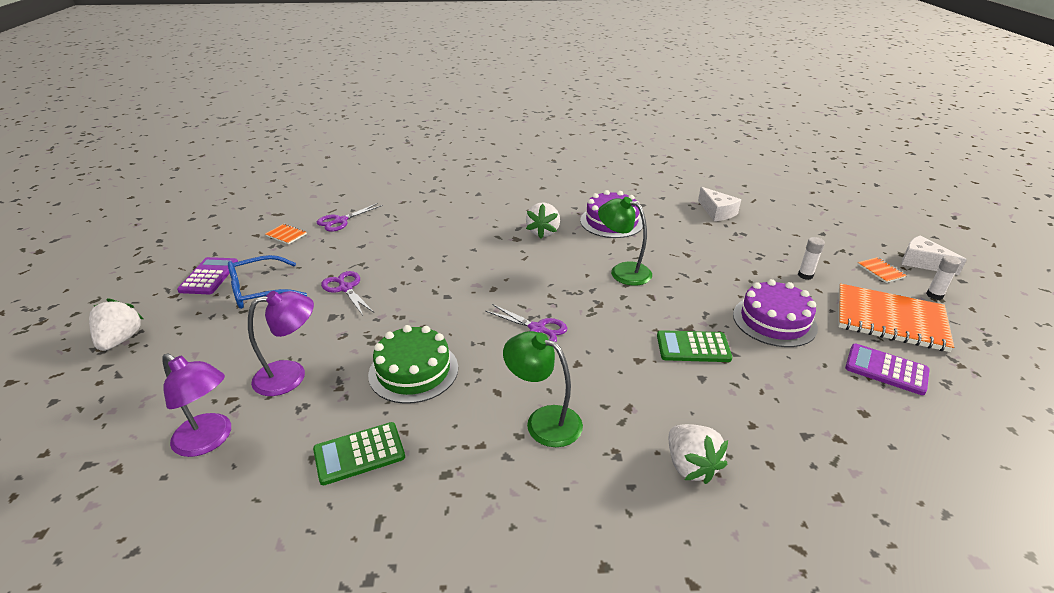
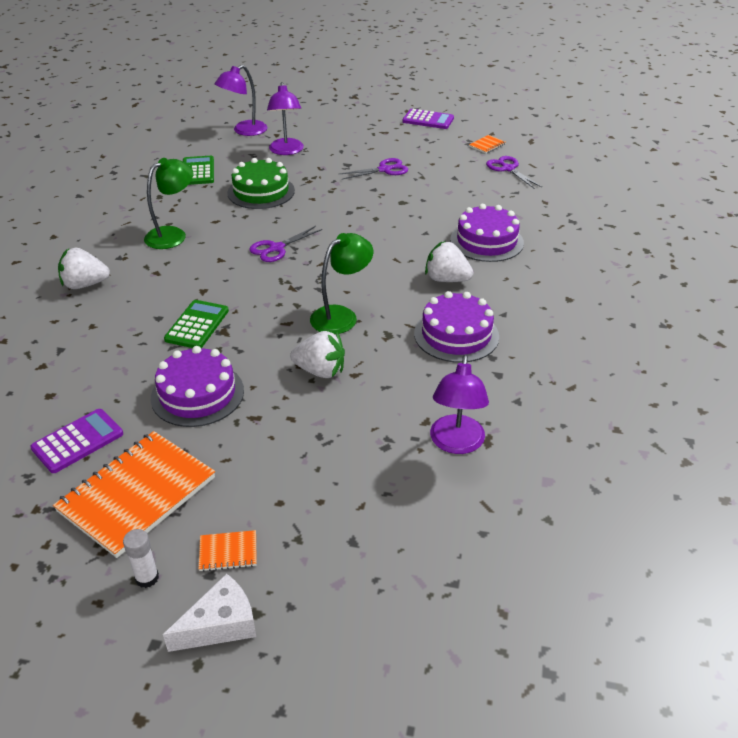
camera: 105 degrees right, 5 degrees up
white strawberry [89,299,144,351] -> white strawberry moved to [290,331,345,378]
blue glasses [228,255,307,309] -> none
white cheese [698,187,741,221] -> purple lamp [430,355,489,454]
white glue stick [798,237,825,280] -> none
none -> purple cake [450,204,524,262]

